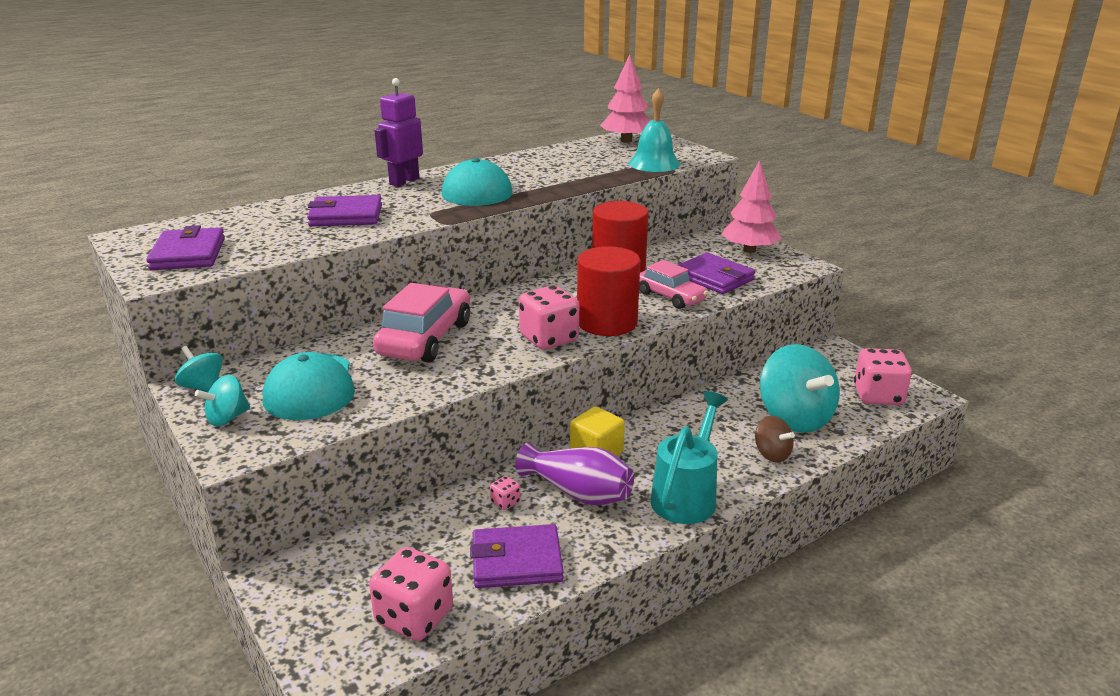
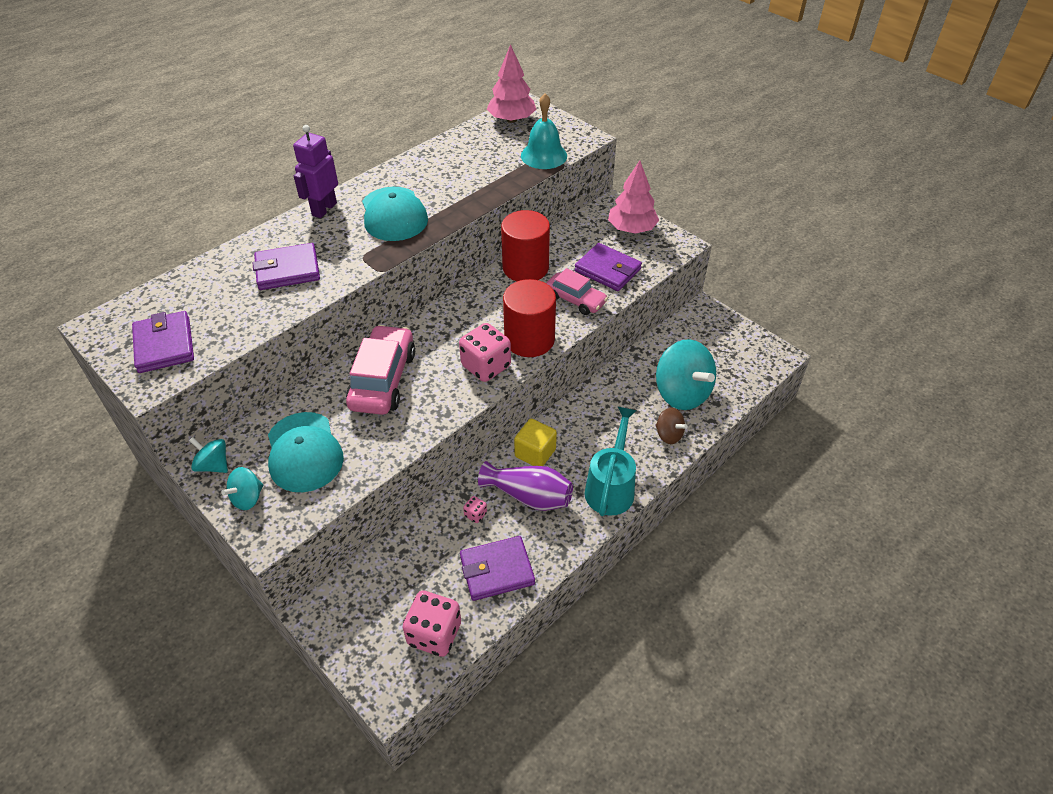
camera: 10 degrees left, 20 degrees up
pink dice [854,348,912,405] -> none

